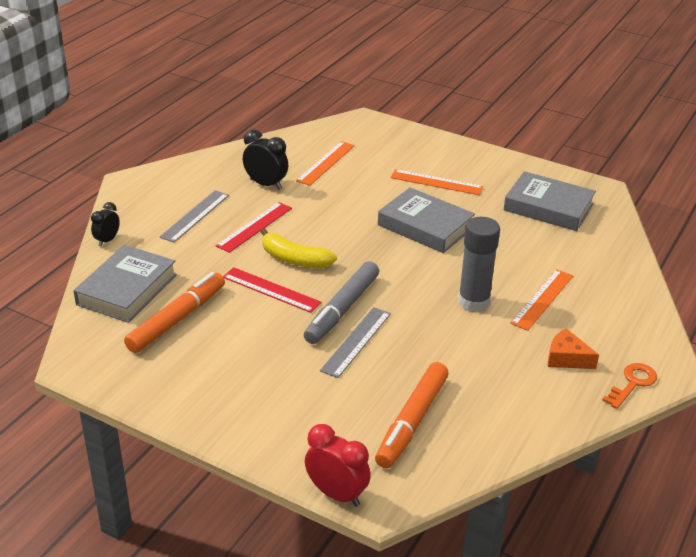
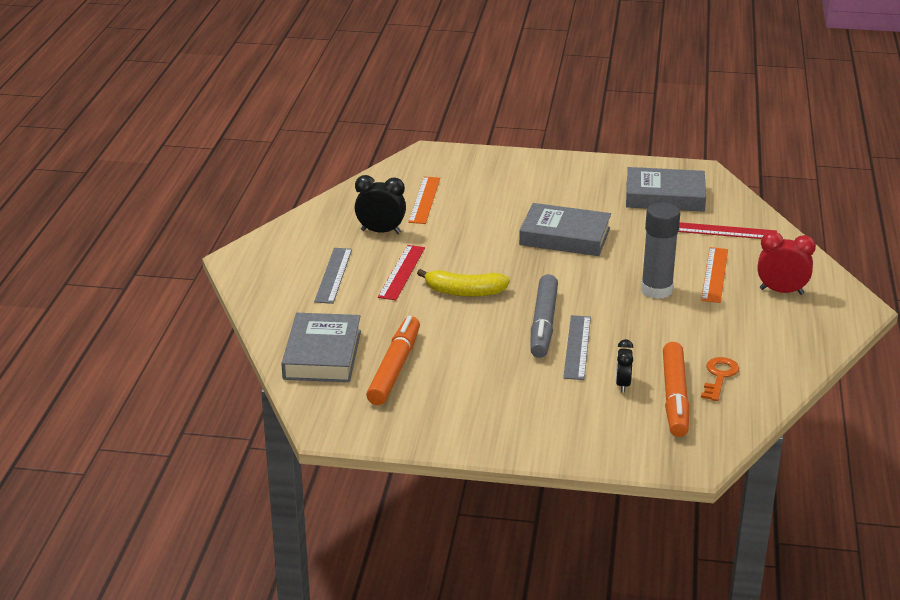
camera: 20 degrees left, 5 degrees down
black clock [91,202,120,246] -> black clock moved to [616,339,634,392]
red ruler [223,267,322,313] -> red ruler moved to [678,222,777,239]
red clock [305,424,371,507] -> red clock moved to [758,231,816,295]
orange ruler [391,169,483,195] -> none
orange cheese [548,328,599,369] -> none
orange key [602,363,657,409] -> orange key moved to [701,357,739,401]

